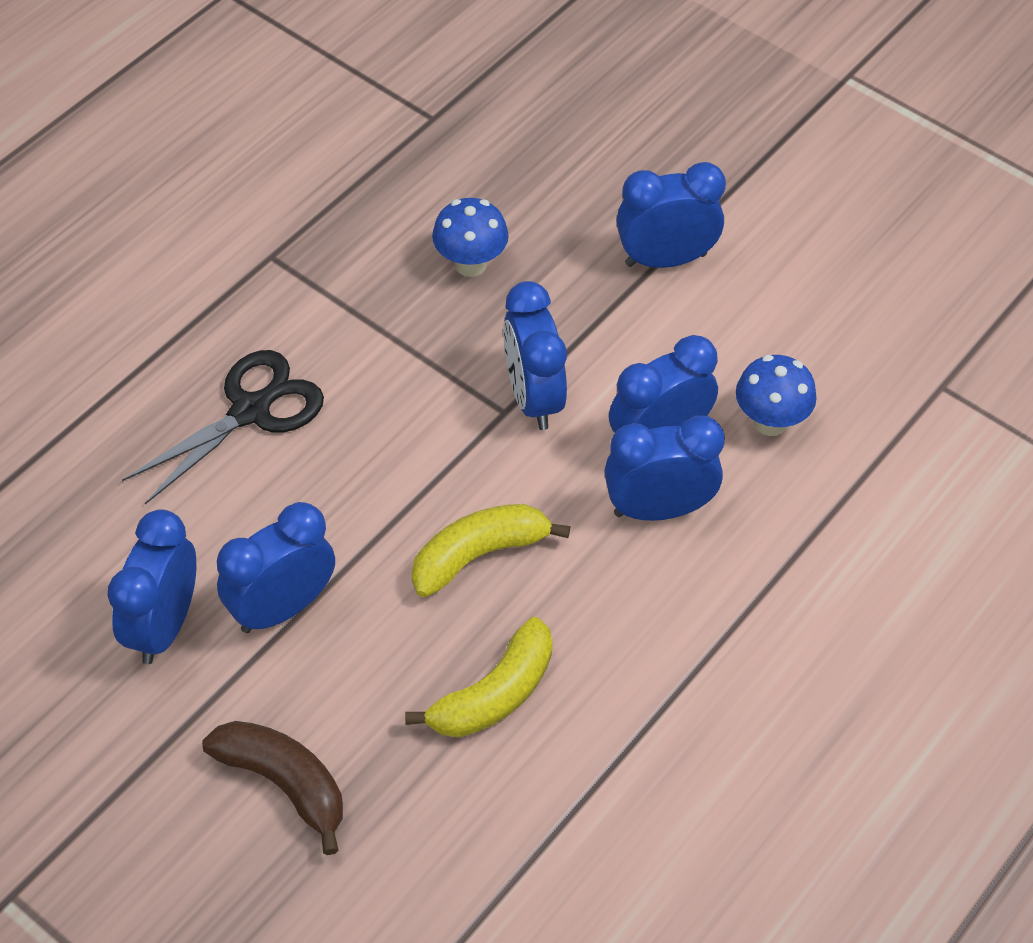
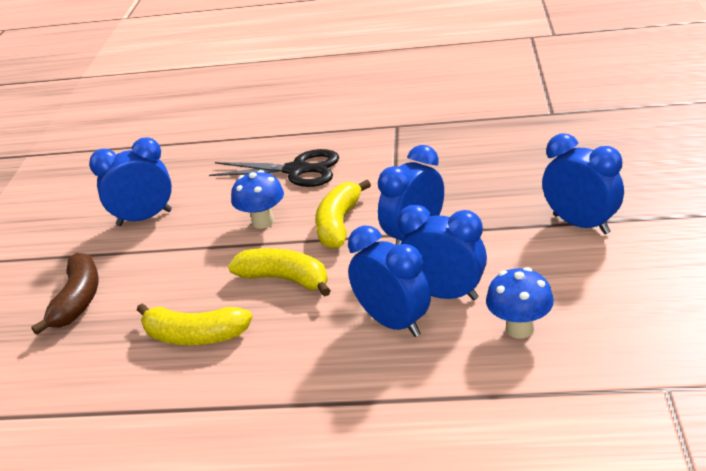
camera: 60 degrees right, 20 degrees down
blue clock [217,502,335,633] -> none
blue mushroom [432,198,509,277] -> blue mushroom moved to [231,170,284,229]
none -> yellow banana [315,179,371,249]

